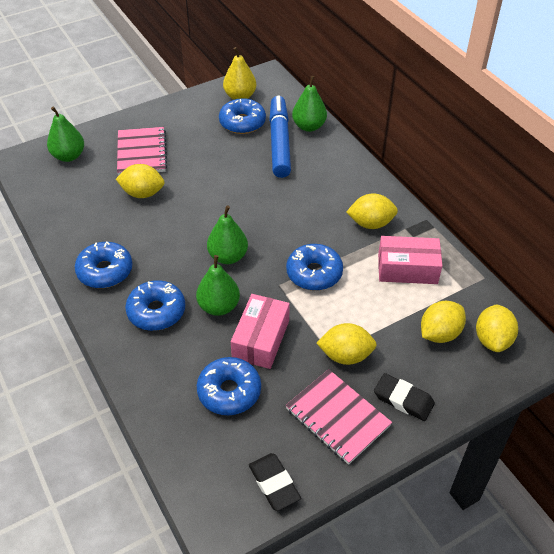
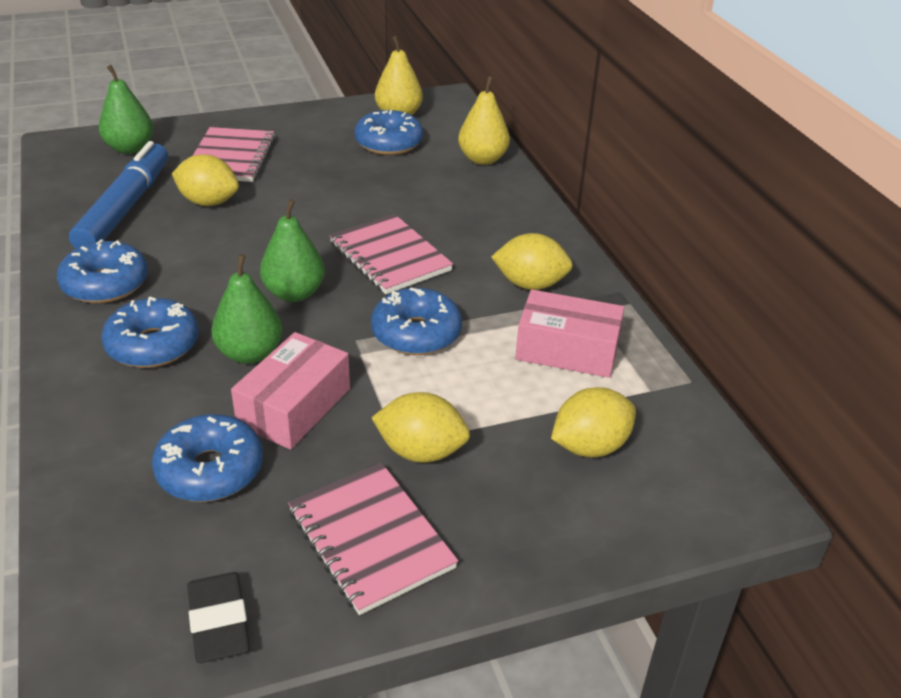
camera: 10 degrees right, 10 degrees down
blue marker [269,96,291,178] -> blue marker moved to [69,141,168,249]
green pear [292,76,327,132] -> yellow pear [458,76,510,165]
black eraser [374,373,435,421] -> none
yellow lemon [476,304,518,352] -> none
none -> pink notebook [330,214,453,294]

